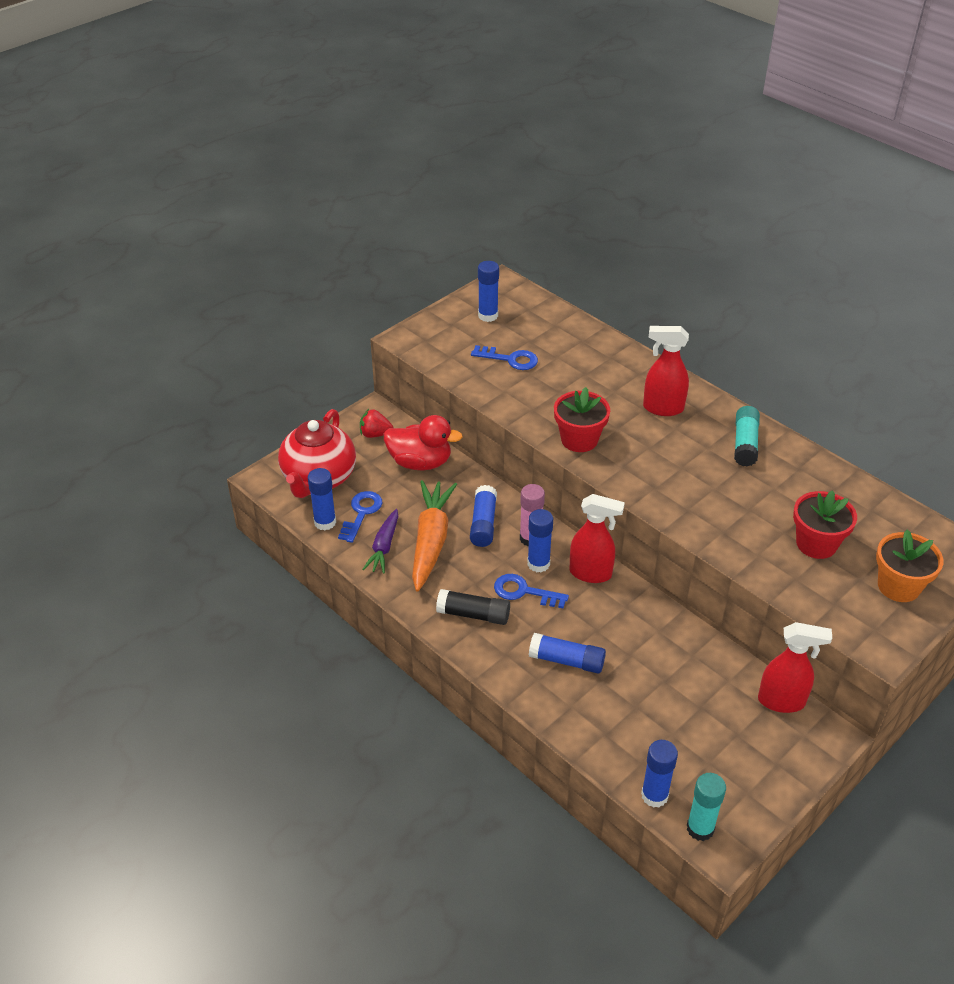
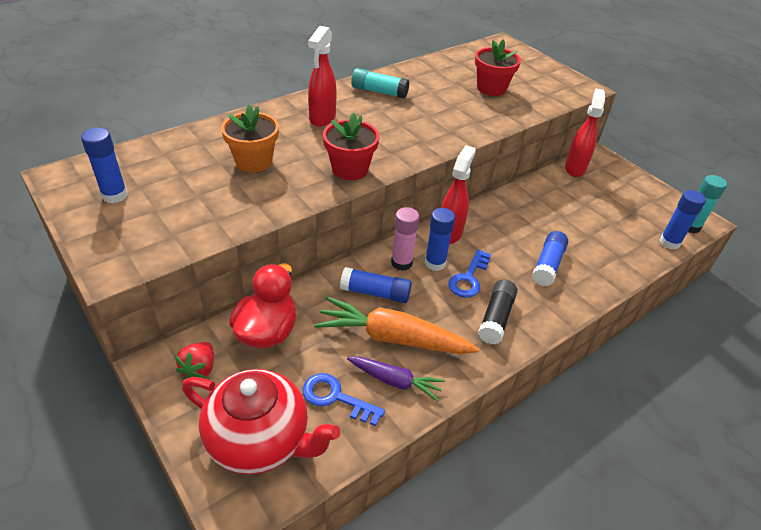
camera: 85 degrees left, 0 degrees up
blue glue stick [308,468,336,530] -> none
blue key [471,345,538,370] -> none
orange flower pot [876,529,944,602] -> orange flower pot moved to [221,104,279,172]

